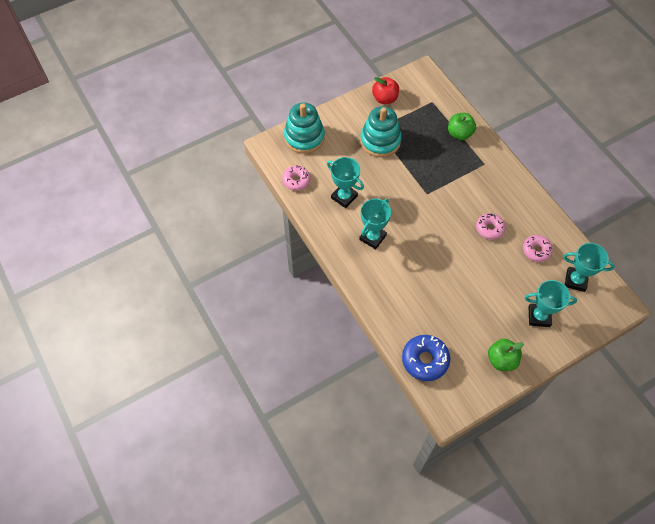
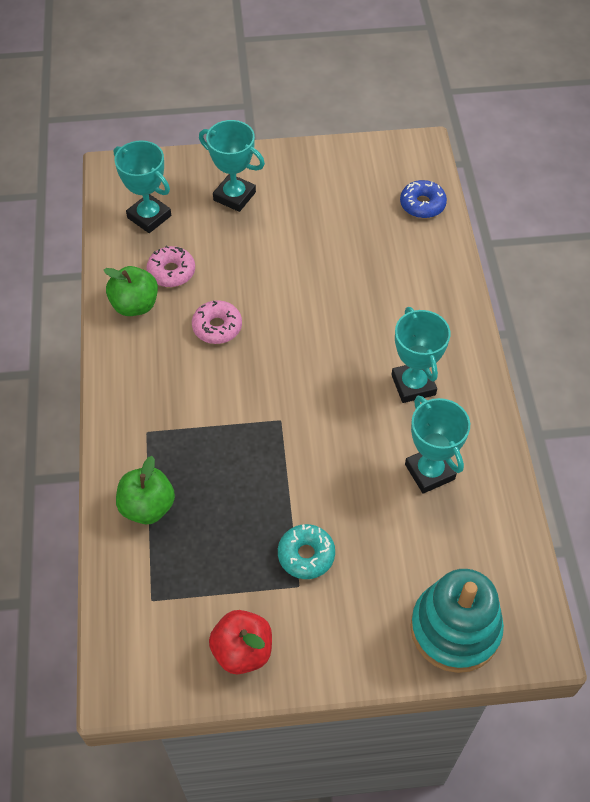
camera: 155 degrees left, 5 degrees down
pink donut [282,165,310,190] -> none
turquoise trophy [359,199,391,249] -> turquoise trophy turned 75 degrees counterclockwise [391,307,451,403]
turquoise stacking toy [360,106,402,157] -> turquoise donut [278,524,335,579]
blue donut [402,335,450,381] -> blue donut [400,180,447,218], size x0.66
green apple [488,339,524,371] -> green apple moved to [104,266,158,316]

